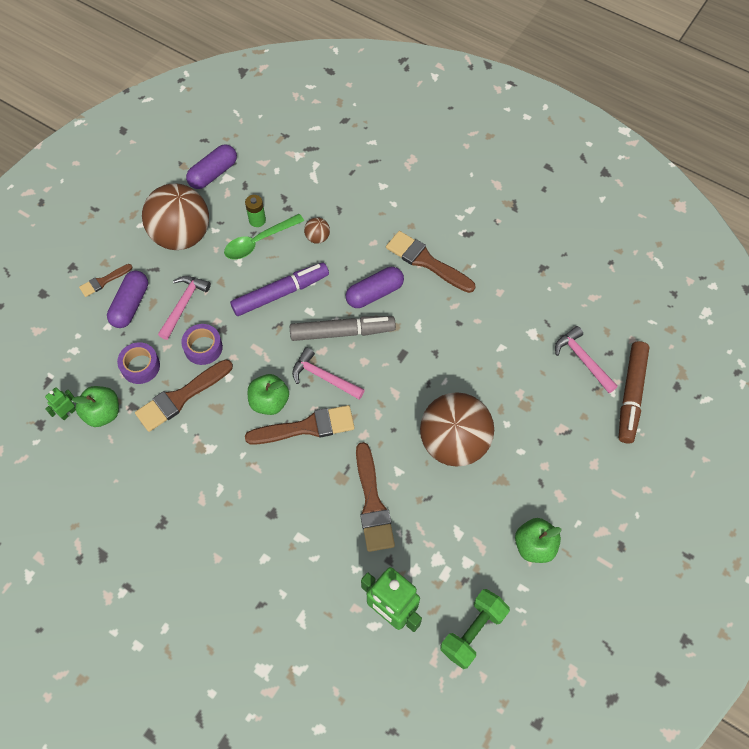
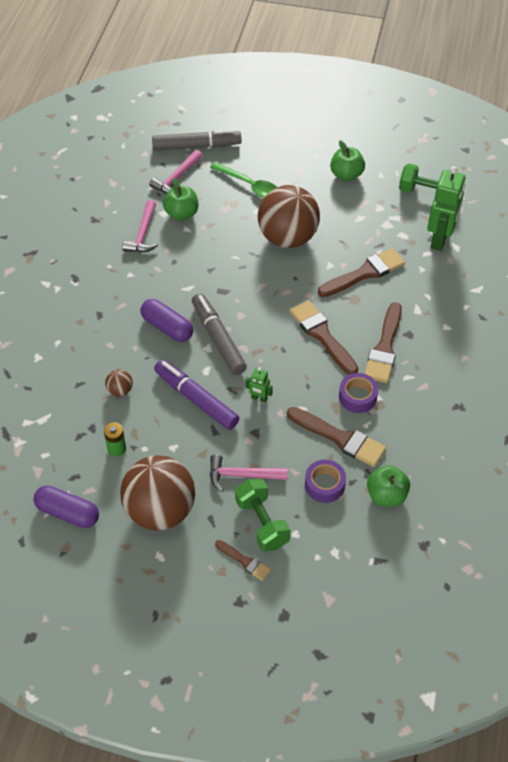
camera: 110 degrees left, 10 degrees down
green robot [45,387,76,420] -> green robot moved to [245,368,273,403]
purple capsule [107,270,148,328] -> green dumbbell [235,479,291,551]
purple tape [181,324,223,365] -> purple tape moved to [339,373,378,413]
green spoon [224,214,304,259] -> green spoon moved to [210,162,277,198]
green apple [248,374,289,415] -> green apple moved to [163,178,198,220]
pink hammer [292,347,365,400] -> pink hammer moved to [122,200,158,252]
brown brush [386,231,475,293] -> brown brush moved to [364,302,402,383]
brown marker [619,341,650,443] -> grey marker [152,129,241,151]

